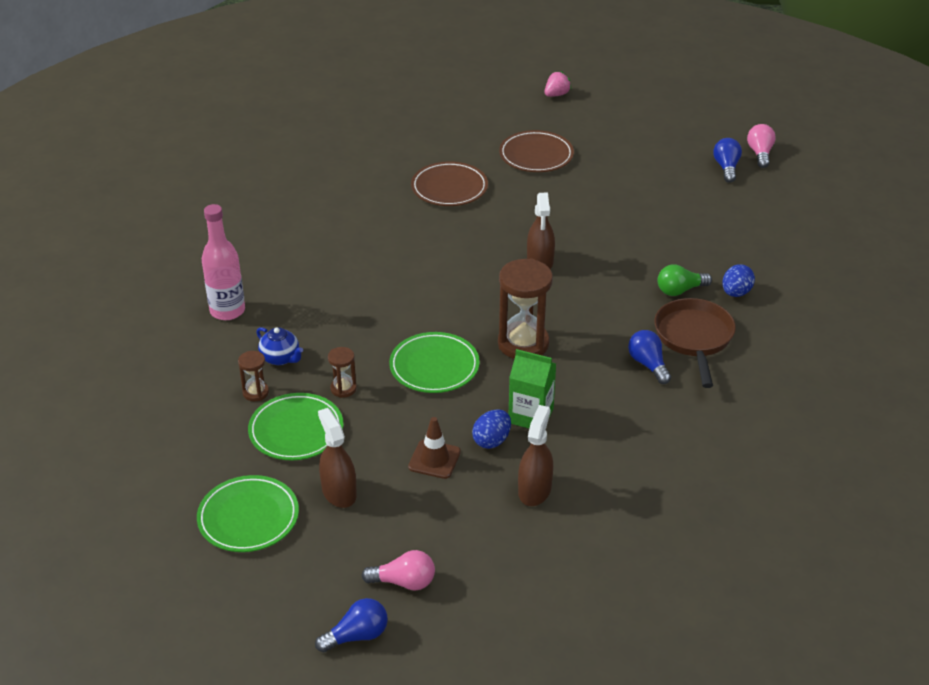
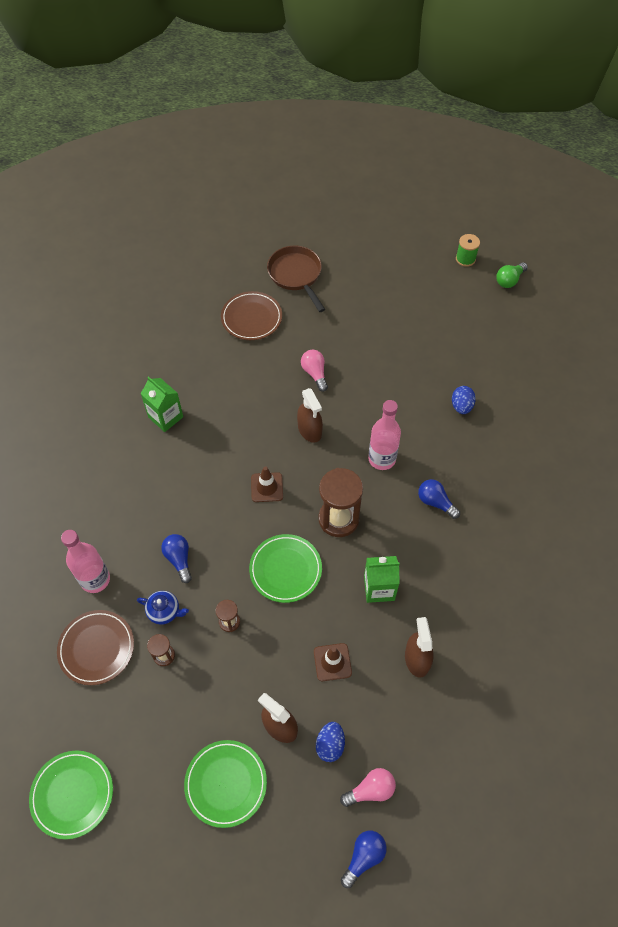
camera: 25 degrees left, 20 degrees up
green plate [248,393,343,460] -> green plate moved to [29,751,113,839]
brown plate [411,161,488,206] -> brown plate moved to [57,610,134,685]
blue egg [472,409,511,449] -> blue egg moved to [316,722,345,762]
pink strawberry [545,71,572,97] -> none
brown pan [654,298,736,388] -> brown pan moved to [267,246,325,312]
green light bulb [658,264,712,296] -> green light bulb moved to [496,262,528,288]
blue light bulb [713,138,742,183] -> blue light bulb moved to [161,534,192,583]
pink light bulb [747,124,776,168] -> pink light bulb moved to [301,350,328,392]
none -> green carton [141,376,183,432]
none -> brown traffic cone [251,466,283,502]
none -> pink bottle [368,400,401,470]
none -> green spool [456,234,480,267]

